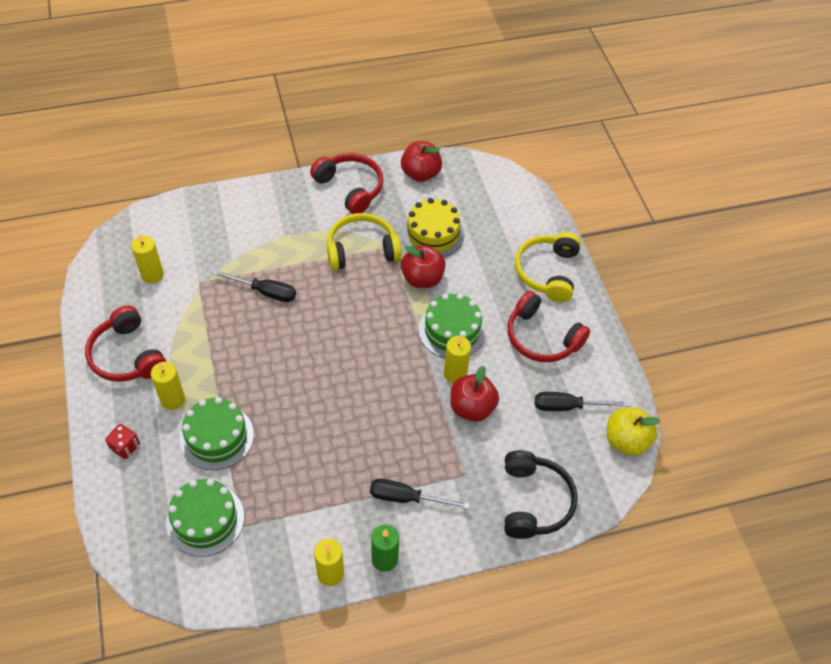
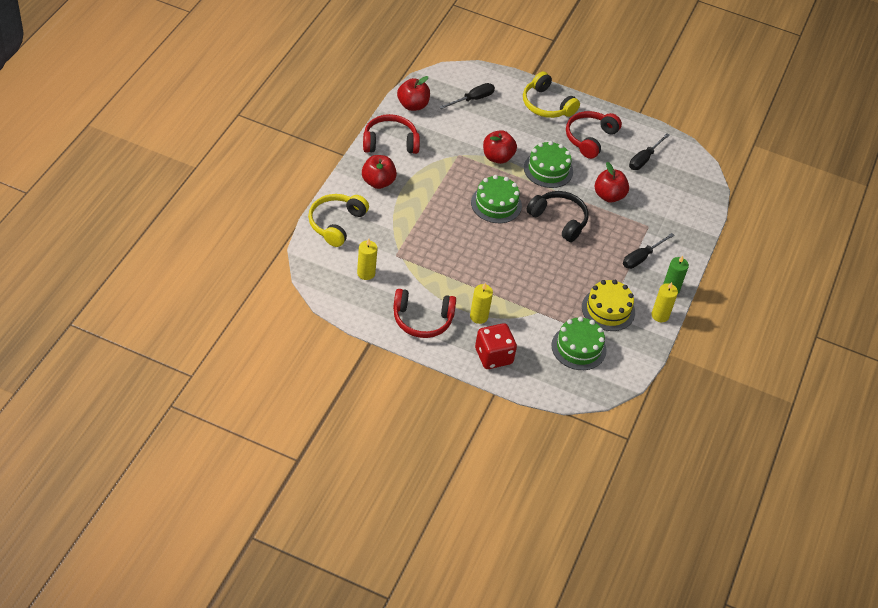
camera: 55 degrees left, 5 degrees down
red dice [105,424,140,459] -> red dice [475,323,517,369], size x1.85
green cake [180,397,254,470] -> green cake moved to [471,175,522,223]
black screwdriver [212,270,296,302] -> black screwdriver moved to [439,83,495,109]
yellow headphones [327,213,402,270] -> yellow headphones moved to [308,194,369,247]
yellow cake [402,198,464,257] -> yellow cake moved to [582,280,635,331]
yellow candle [444,336,471,383] -> none
black headphones [504,450,578,539] -> black headphones moved to [526,191,588,242]
red headphones [508,291,590,362] -> red headphones turned 135 degrees clockwise [566,111,622,159]
yellow apple [607,407,660,456] -> none
none -> red apple [362,155,397,189]

